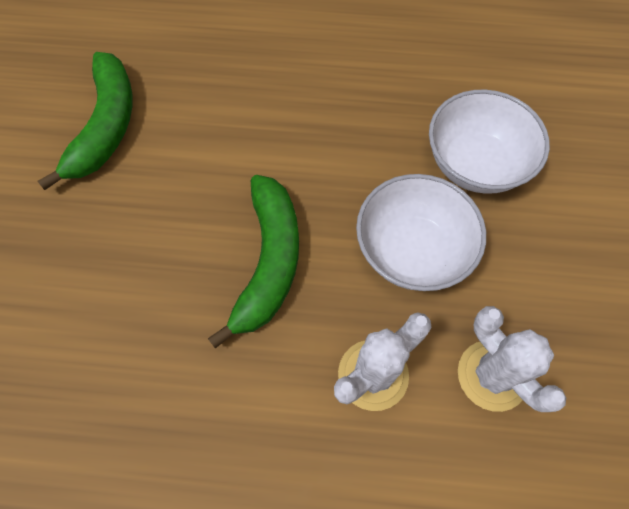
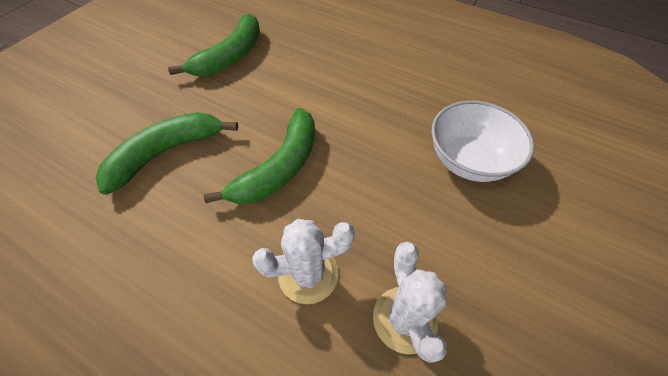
camera: 25 degrees right, 10 degrees down
white bowl [356,174,486,291] -> none
none -> green banana [96,112,238,195]

